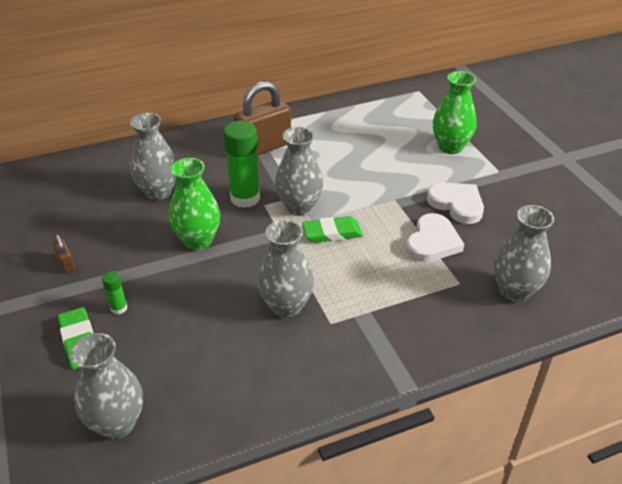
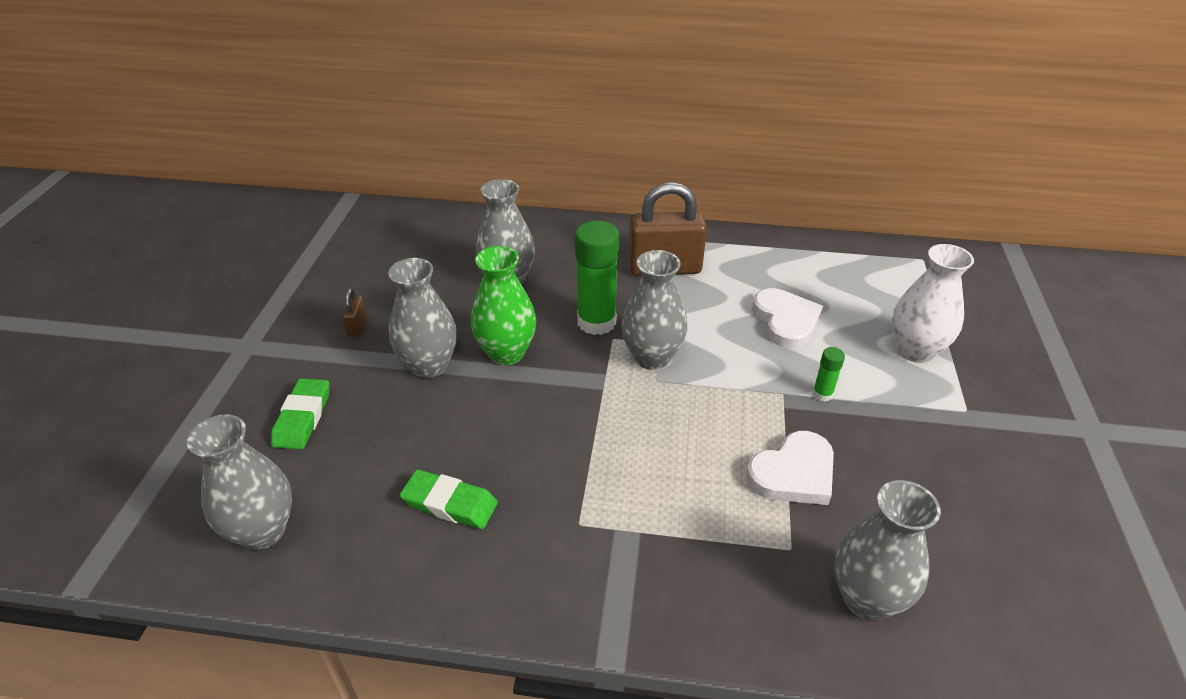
camera: 30 degrees right, 0 degrees up
green glue stick [102,271,128,315] -> green glue stick moved to [813,347,845,401]
grey vase [258,220,314,318] -> grey vase moved to [388,258,457,378]
green eraser [302,216,363,243] -> green eraser moved to [400,470,498,529]
white heart [427,183,484,224] -> white heart moved to [752,288,823,349]
green vase [433,71,477,154] -> white vase [892,244,974,363]

